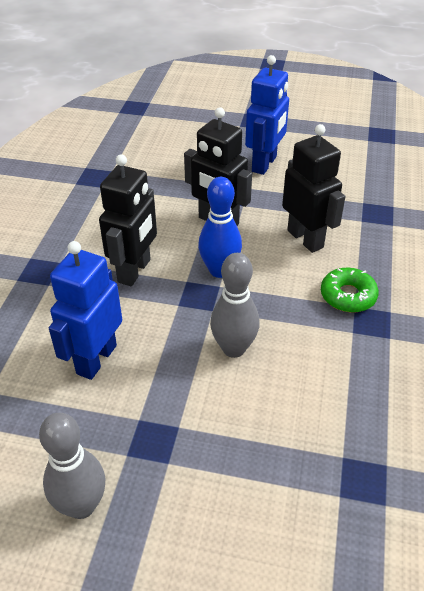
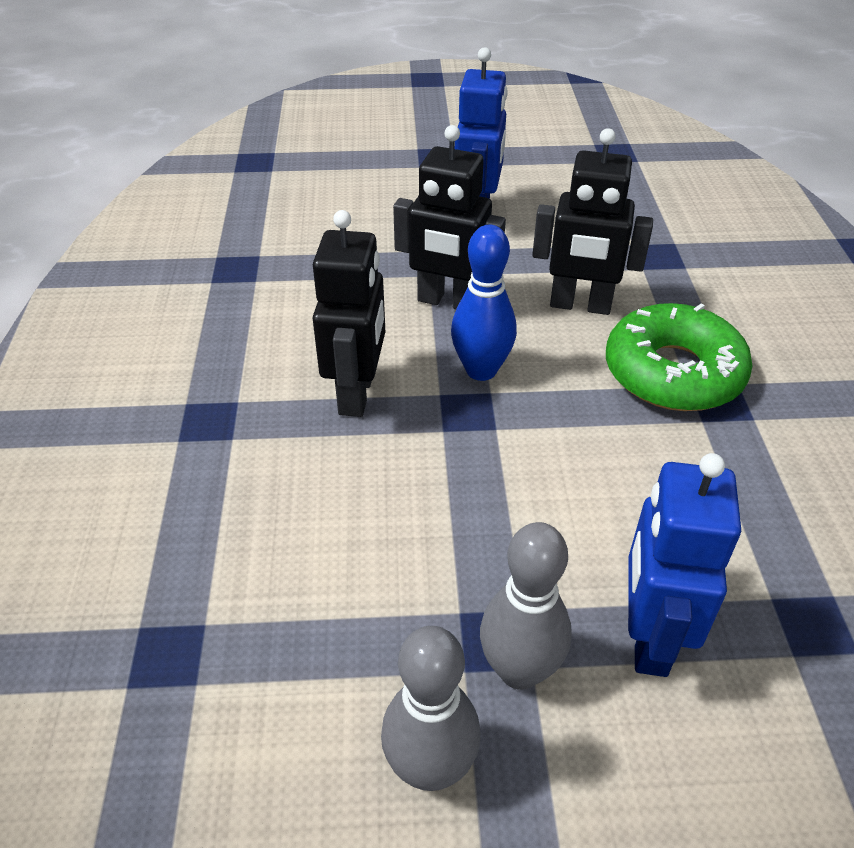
camera: 15 degrees left, 0 degrees up
blue robot [49,241,122,380] -> blue robot moved to [628,453,741,677]
grey bowling pin [210,253,260,358] -> grey bowling pin moved to [480,522,572,690]
black robot [282,124,345,253] -> black robot turned 150 degrees clockwise [532,128,653,315]
green donut [321,268,379,312] -> green donut [606,303,752,411], size x1.72

